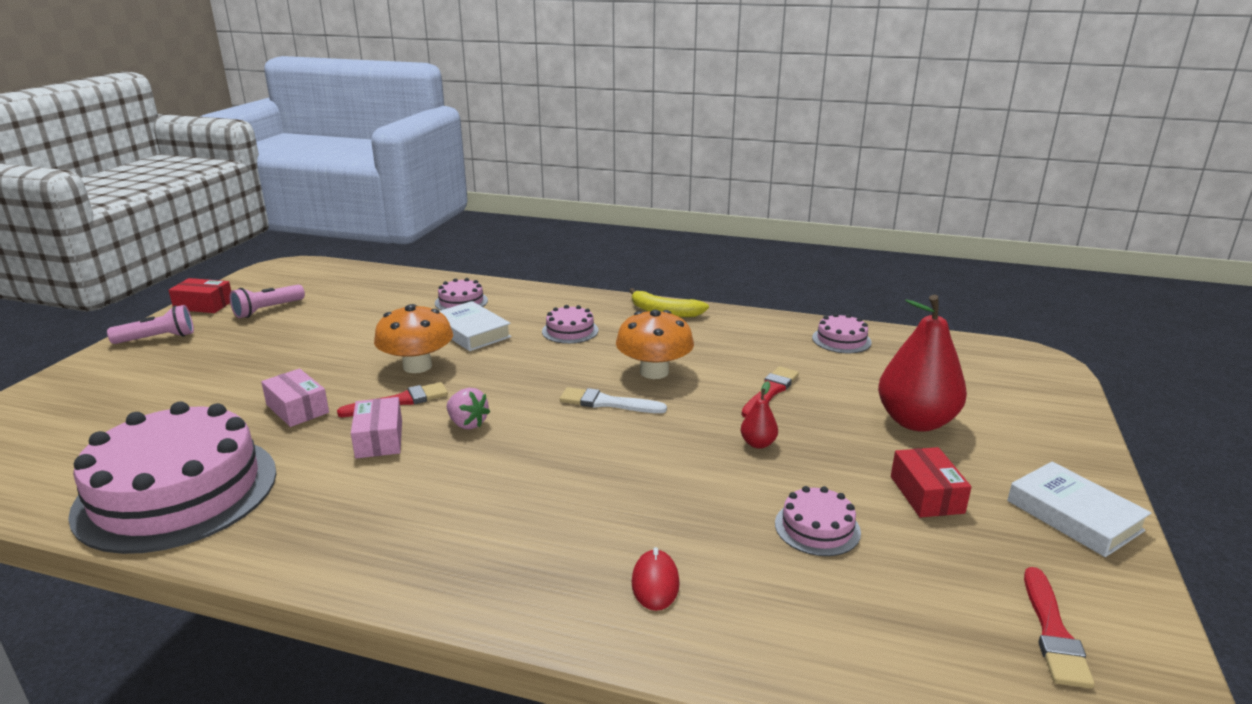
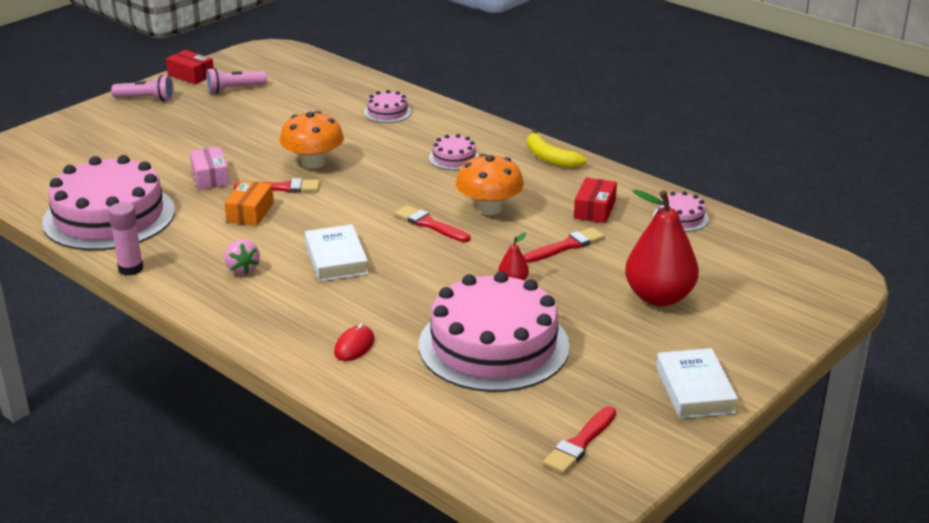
camera: 25 degrees right, 5 degrees up
pink box [351,397,402,458] -> orange box [224,180,274,226]
white book [439,301,511,351] -> white book moved to [305,224,369,282]
pink strawberry [447,388,490,429] -> pink strawberry moved to [225,240,260,274]
white brush [560,387,667,413] -> red brush [395,205,470,242]
pink cake [775,486,861,556] -> pink cake [419,271,570,392], size x2.35
red box [891,447,972,518] -> red box moved to [574,178,617,223]
none -> pink glue stick [108,202,144,276]

